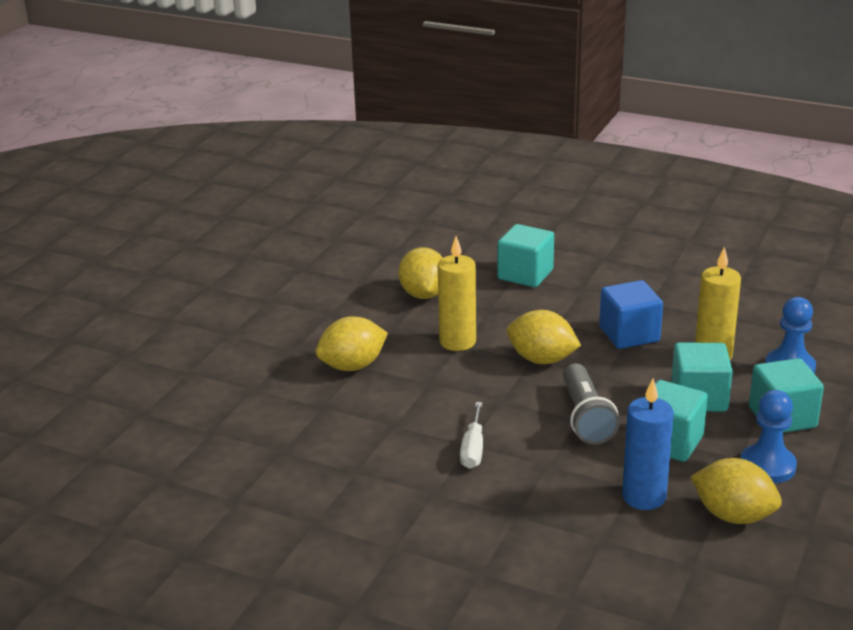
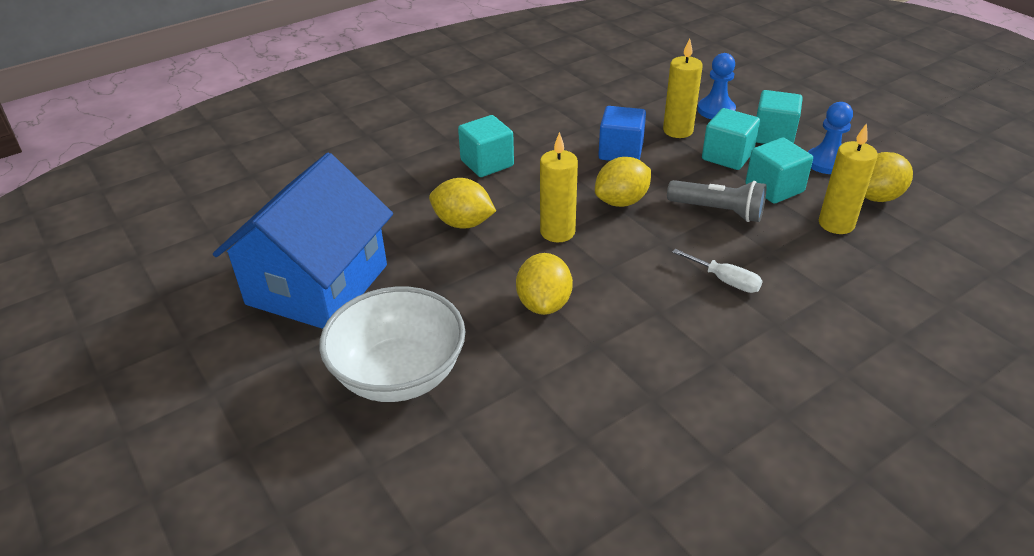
camera: 60 degrees left, 10 degrees up
blue candle [622,379,674,510] -> yellow candle [819,123,878,234]
none -> blue house [213,153,393,329]
none -> white bowl [319,287,465,402]

